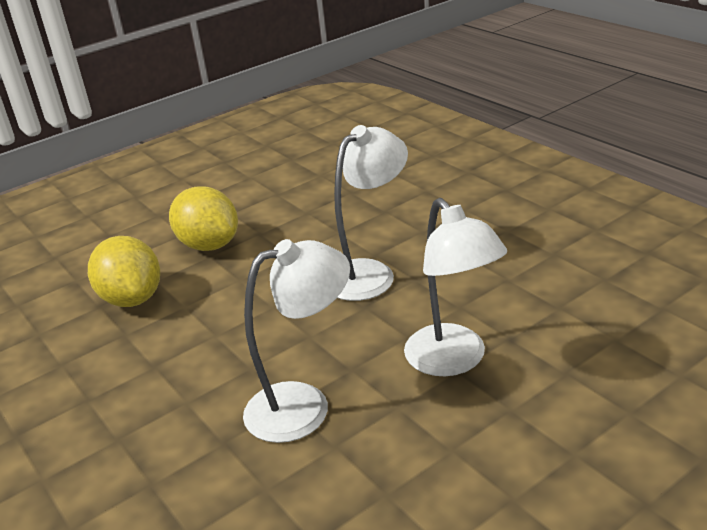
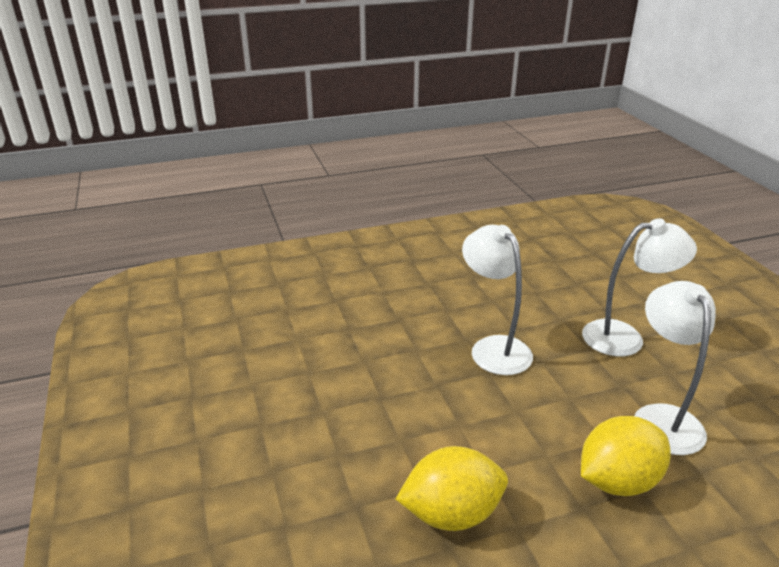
camera: 75 degrees left, 0 degrees up
yellow lemon [169,187,238,251] -> yellow lemon moved to [581,416,670,496]

